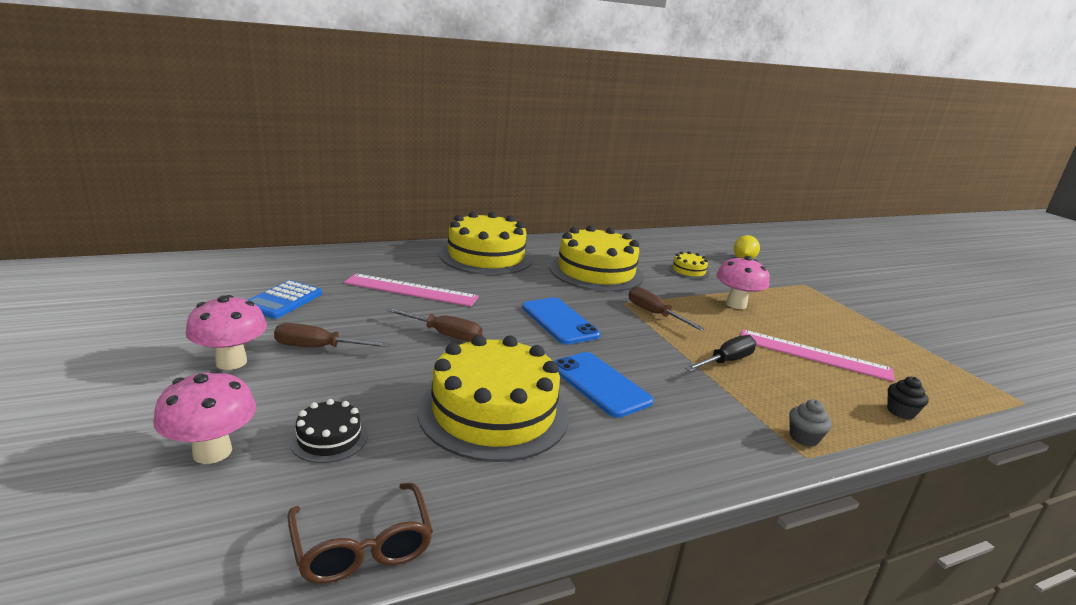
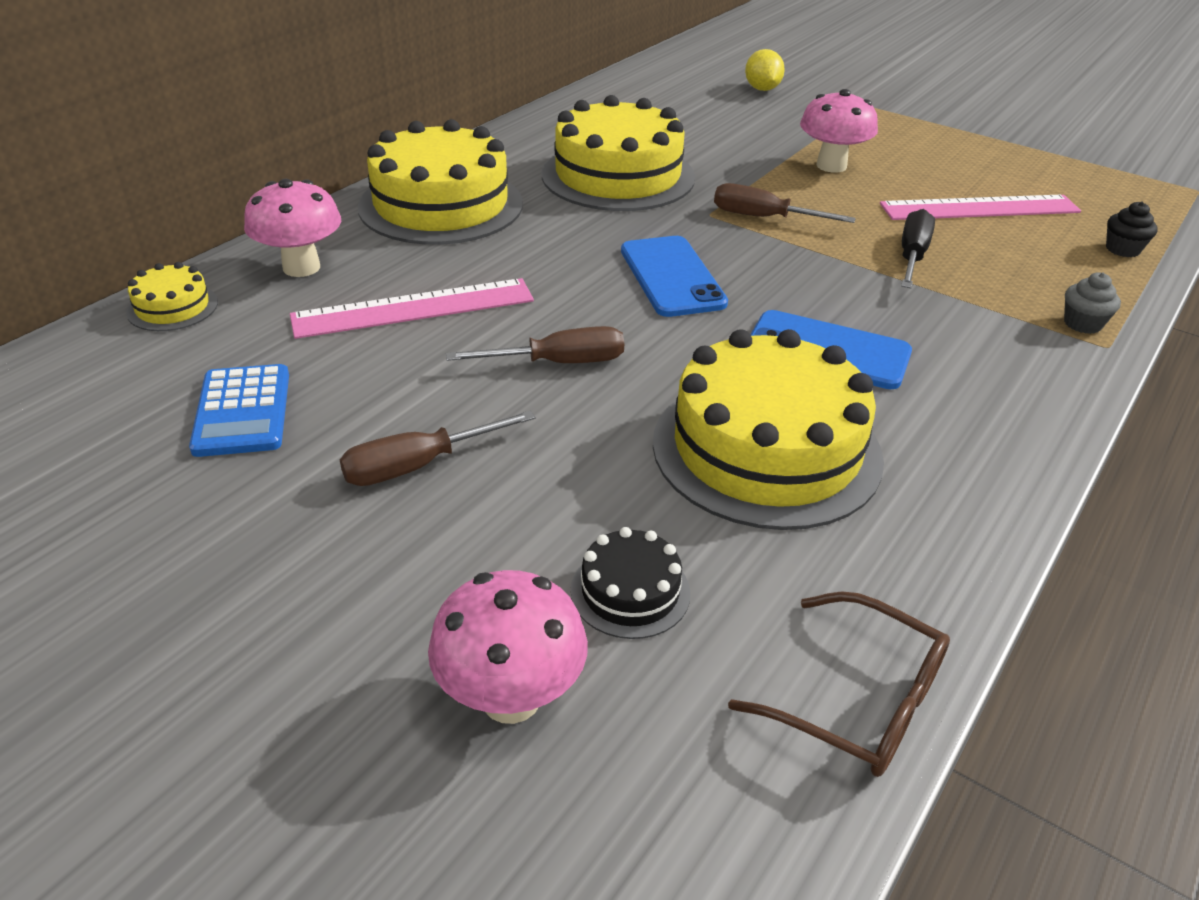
camera: 30 degrees left, 15 degrees up
pink mushroom [186,295,267,370] -> pink mushroom moved to [244,179,341,277]
blue phone [522,297,601,345] -> blue phone turned 45 degrees clockwise [621,236,728,317]
yellow cake [669,251,709,279] -> yellow cake moved to [126,262,218,331]

